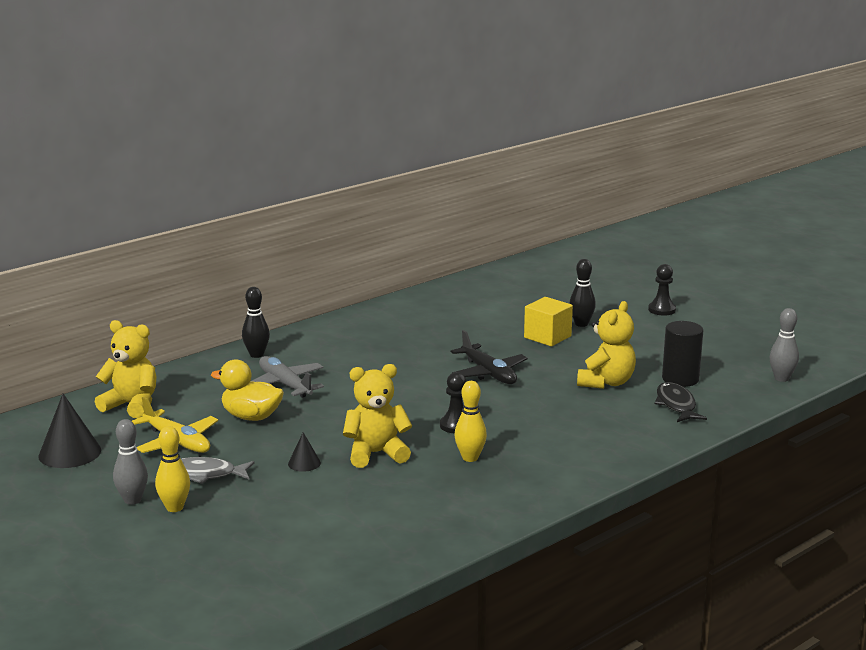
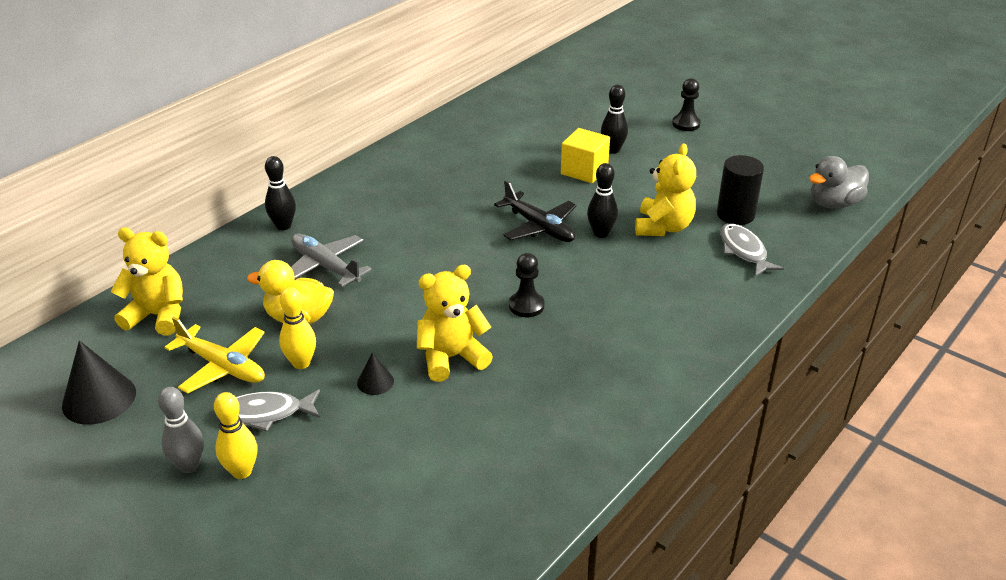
camera: 10 degrees left, 15 degrees up
yellow bowling pin [455,381,487,462] -> yellow bowling pin moved to [279,287,316,369]
black fish [655,382,707,422] -> grey fish [720,223,784,276]
grey bowling pin [770,308,799,382] -> grey duck [809,156,869,209]
none -> black bowling pin [587,163,618,238]

